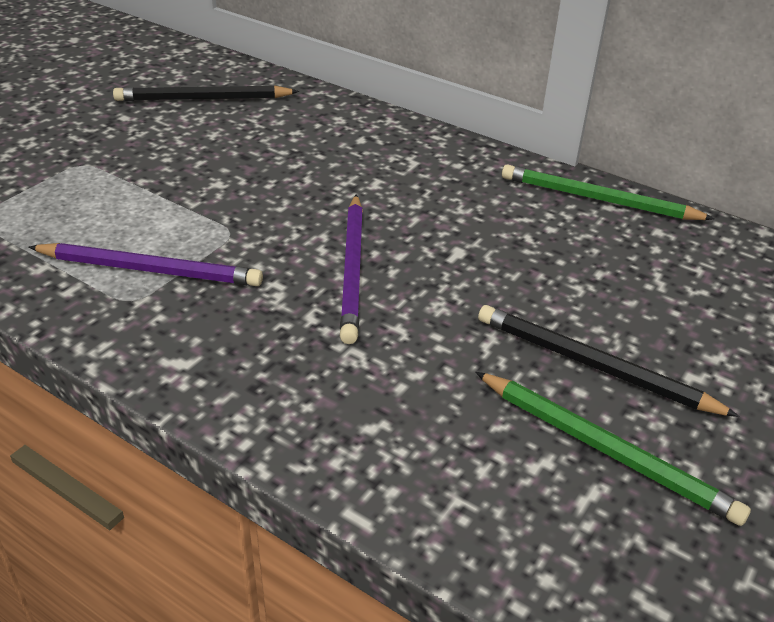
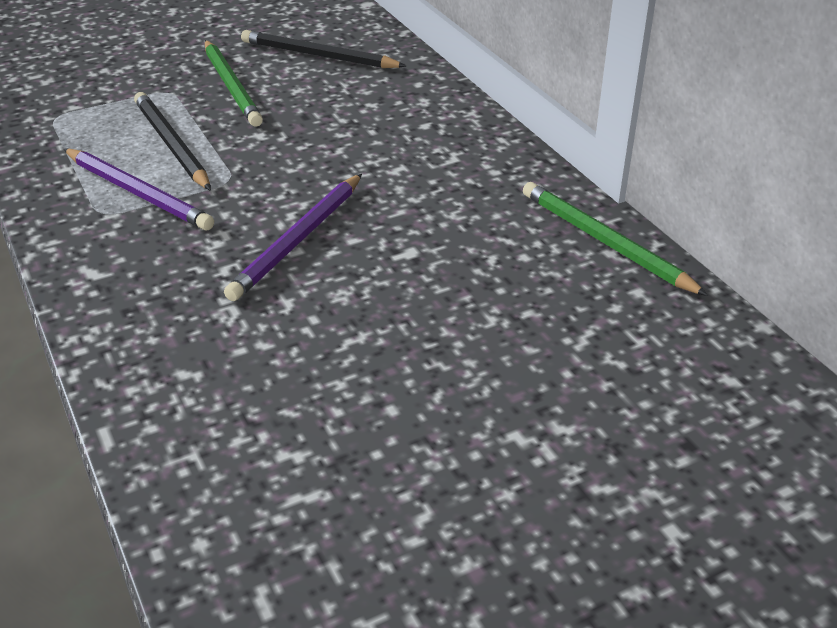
camera: 30 degrees right, 0 degrees up
green pencil [475,372,751,526] -> green pencil moved to [205,40,263,127]
black pencil [478,305,739,417] -> black pencil moved to [134,92,211,191]

